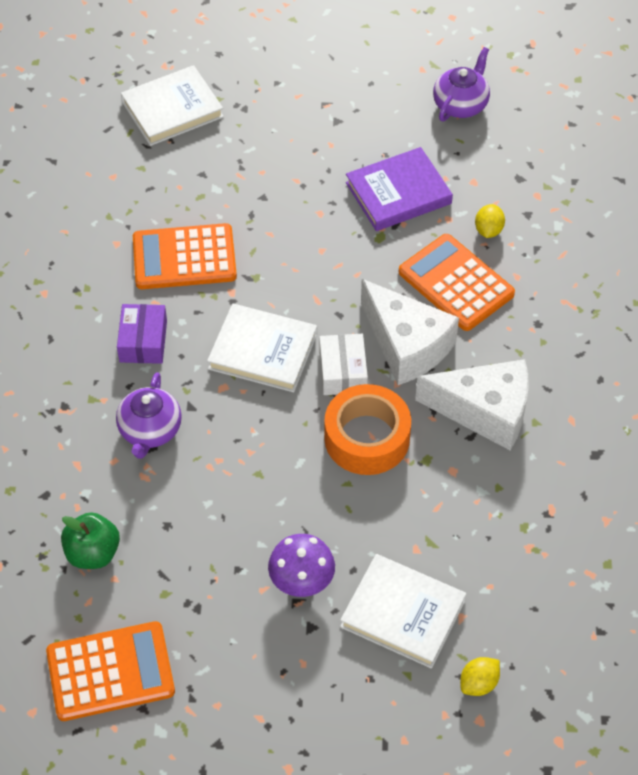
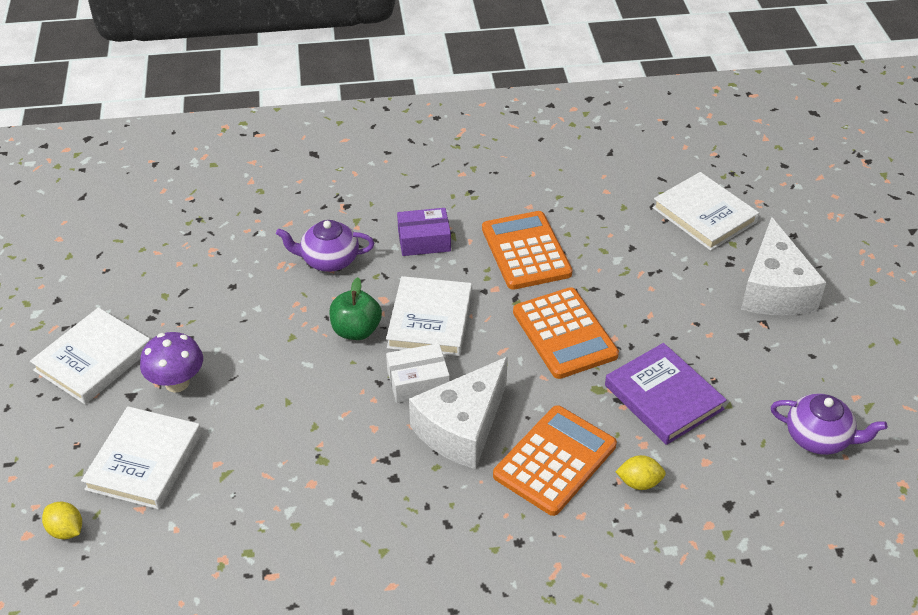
camera: 80 degrees right, 10 degrees down
orange calculator [46,621,175,721] -> orange calculator moved to [513,287,619,379]
green apple [61,512,120,569] -> green apple moved to [329,277,382,340]
orange tape [324,384,411,475] -> none
white cheese [415,359,529,450] -> white cheese moved to [741,217,826,315]
none -> white book [30,307,150,404]

